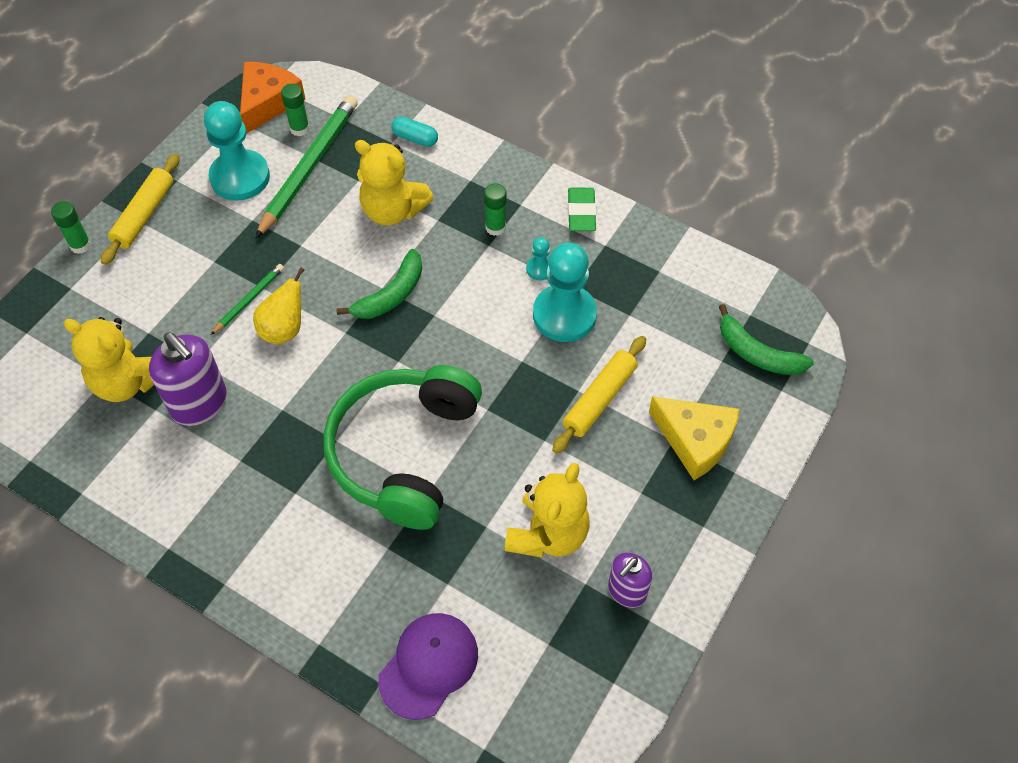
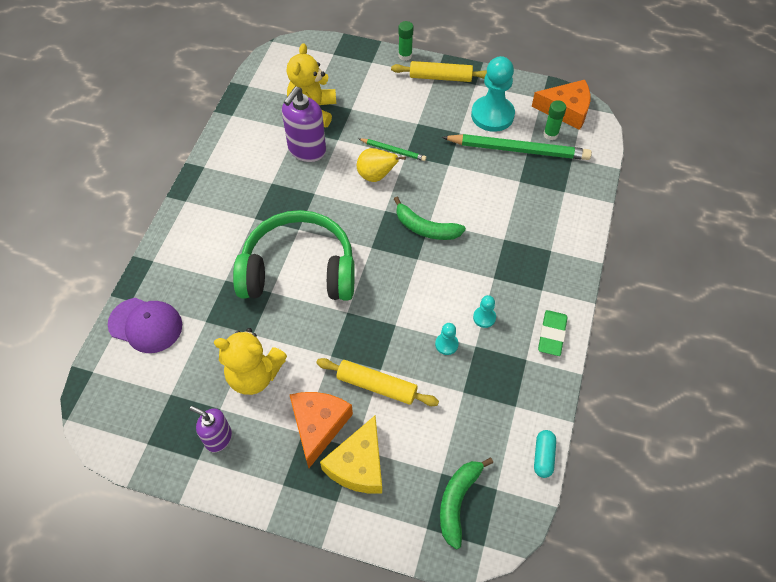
camera: 75 degrees right, 0 degrees up
yellow teddy bear [355,140,434,225] -> none
turquoise capsule [391,116,438,147] -> turquoise capsule moved to [534,430,556,478]
green glue stick [484,183,506,236] -> none
turquoise pawn [533,243,597,342] -> turquoise pawn [435,323,459,355], size x0.45
green eraser [568,188,596,231] -> green eraser turned 60 degrees counterclockwise [538,310,567,356]
none -> orange cheese [290,392,353,468]

